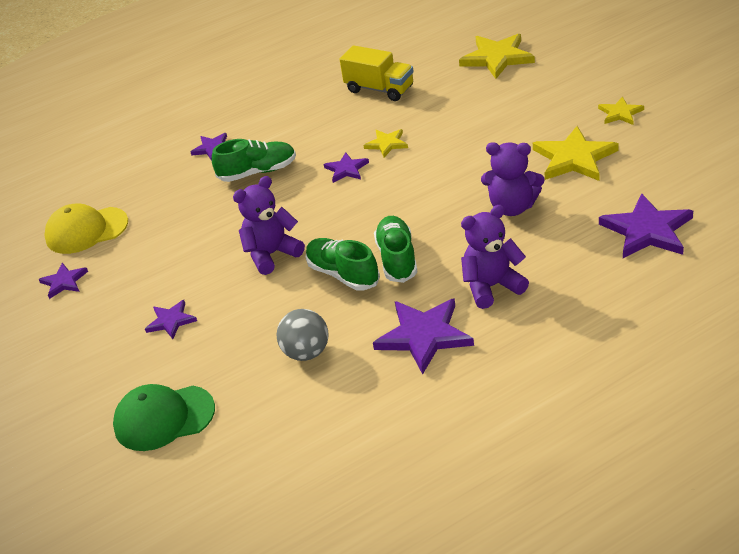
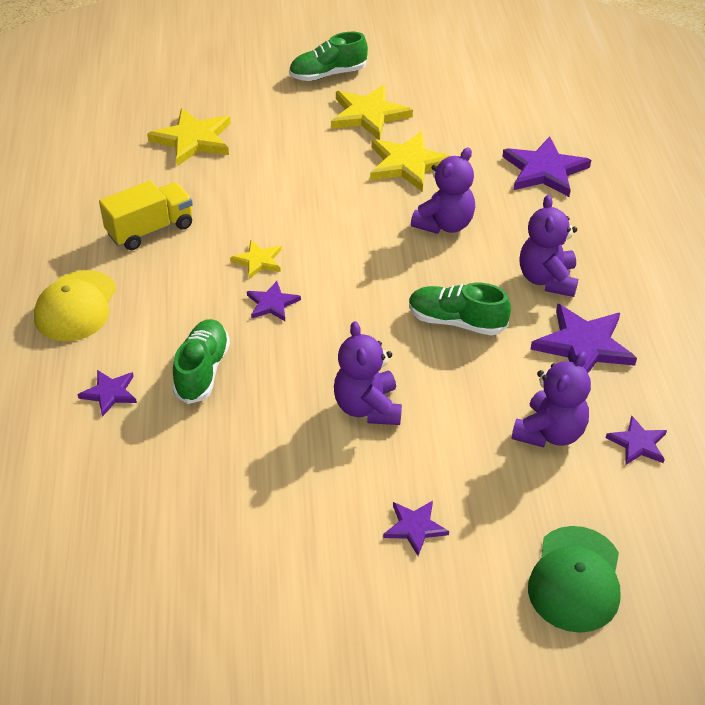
camera: 70 degrees left, 5 degrees up
purple star [39,263,88,299] -> purple star moved to [606,415,667,465]
yellow cap [44,203,128,254] -> yellow cap moved to [34,270,117,341]
grey ball [276,309,329,361] -> purple teddy bear [512,351,591,448]
green shoe [305,238,380,291] -> green shoe moved to [289,32,368,81]
yellow star [598,96,644,125] -> yellow star [331,85,413,140], size x1.81

